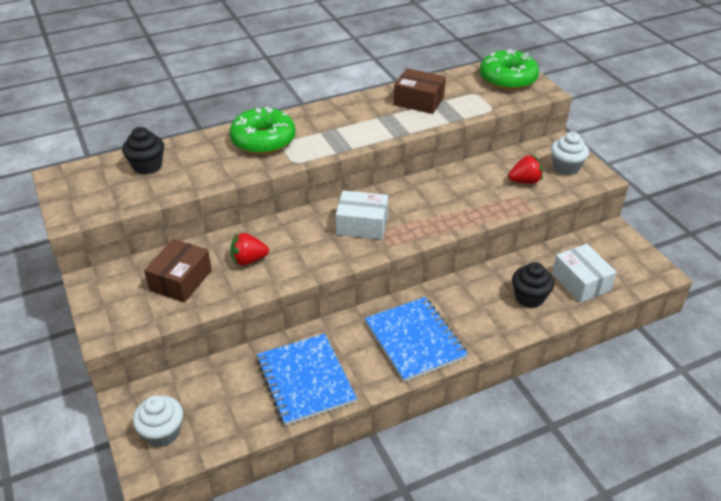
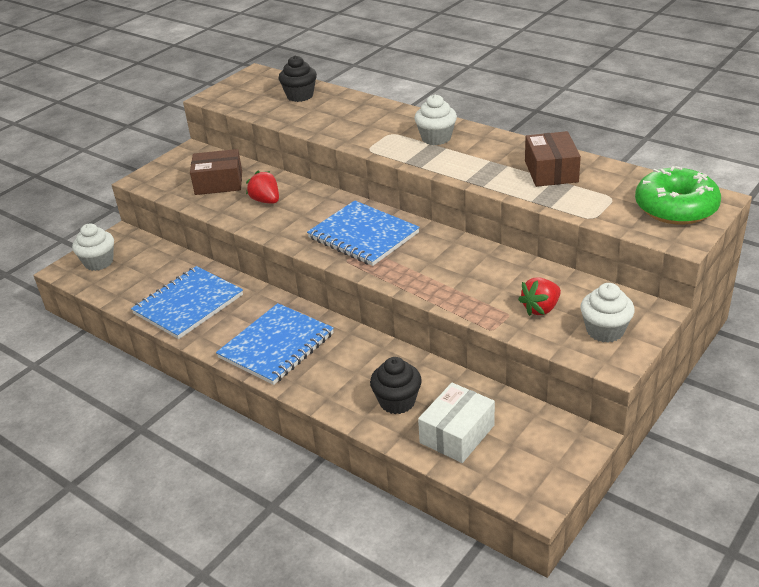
camera: 65 degrees right, 5 degrees down
green donut [229,106,296,154] -> none
white box [336,190,388,240] -> blue notebook [307,200,420,266]
red strawberry [508,154,543,184] -> red strawberry turned 90 degrees clockwise [518,277,561,316]
none -> white cupcake [414,95,457,145]

